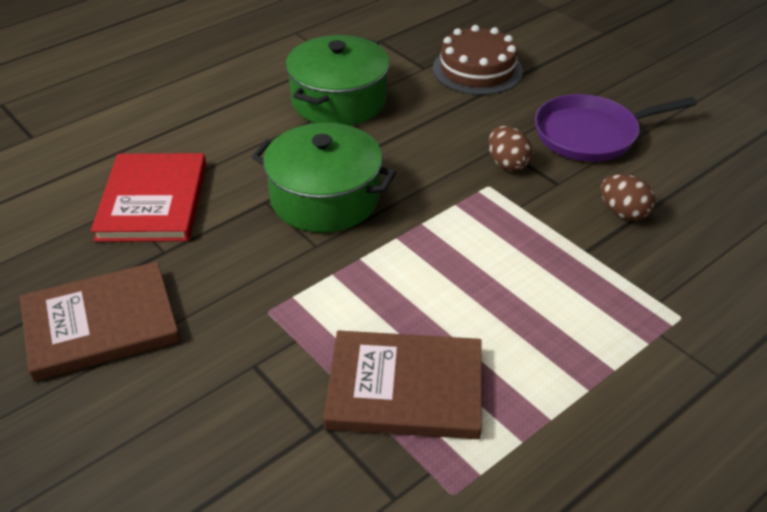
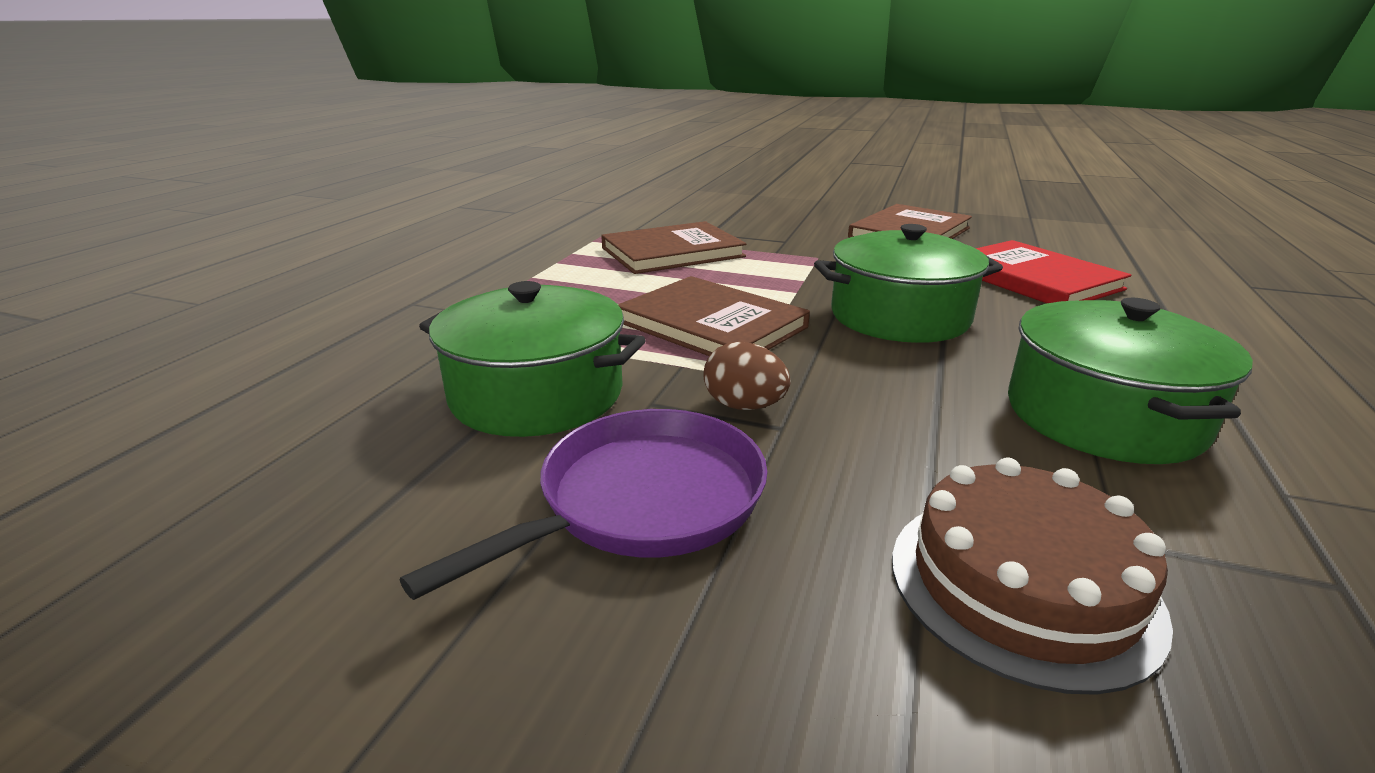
camera: 150 degrees right, 15 degrees down
brown egg [600,174,655,221] -> green pot [419,281,646,437]
none -> brown book [618,276,810,356]

